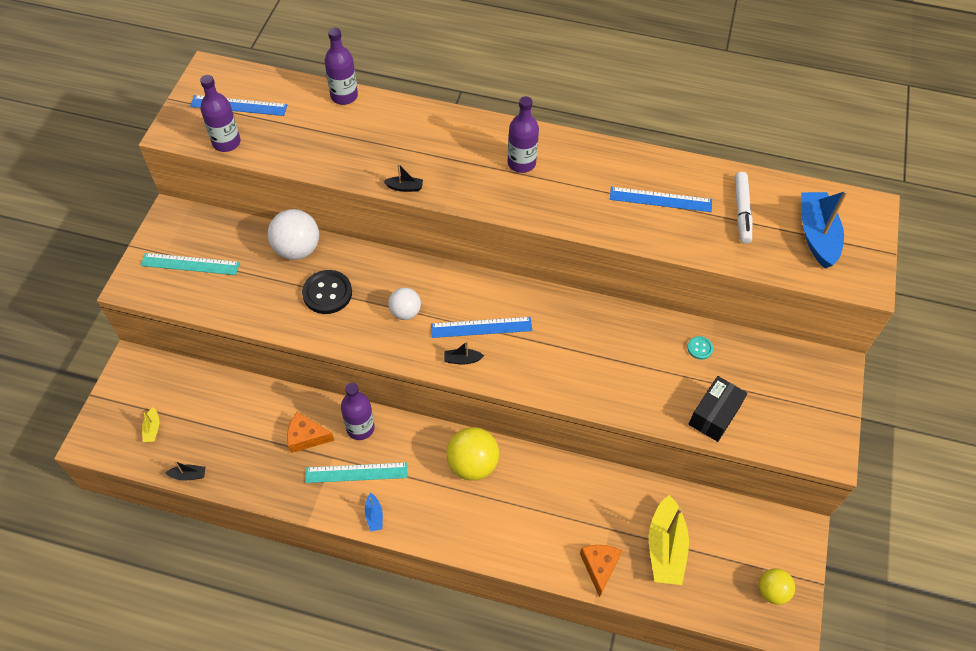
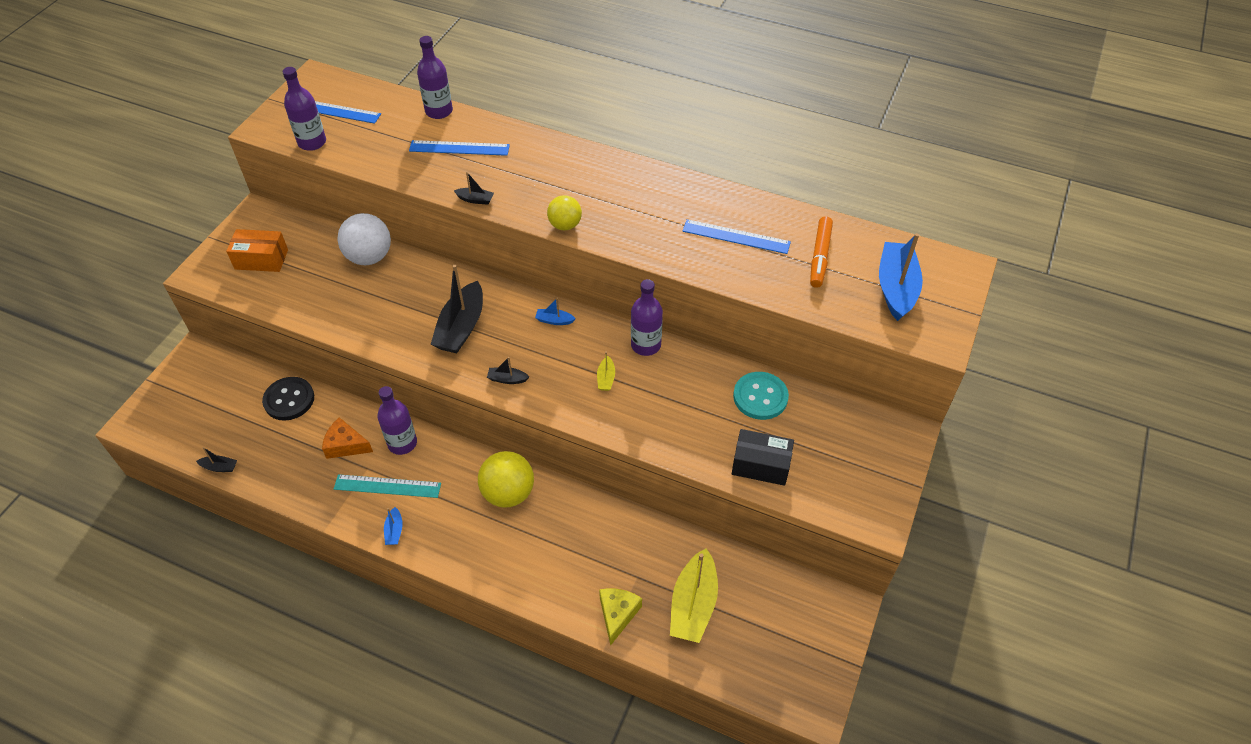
camera: 10 degrees right, 5 degrees down
turquoise ruler [141,253,240,275] -> orange box [226,229,288,272]
yellow boat [142,407,159,442] -> yellow boat moved to [597,352,615,391]
black button [302,270,352,314] -> black button moved to [262,377,314,421]
white ball [388,288,421,320] -> black boat [431,265,483,353]
blue ruler [431,317,532,338] -> blue ruler moved to [409,140,510,156]
purple bottle [508,96,539,173] -> purple bottle moved to [631,279,663,356]
orange cheese [580,545,622,597] -> yellow cheese [599,588,642,646]
turquoise button [687,336,713,360] -> turquoise button [733,372,789,420], size x2.00
black box [689,376,747,442] -> black box turned 60 degrees clockwise [732,429,794,486]
white marker [735,172,752,244] -> orange marker [810,216,833,288]
yellow ball [759,568,795,605] -> yellow ball moved to [547,195,582,230]
none -> blue boat [535,298,576,325]

